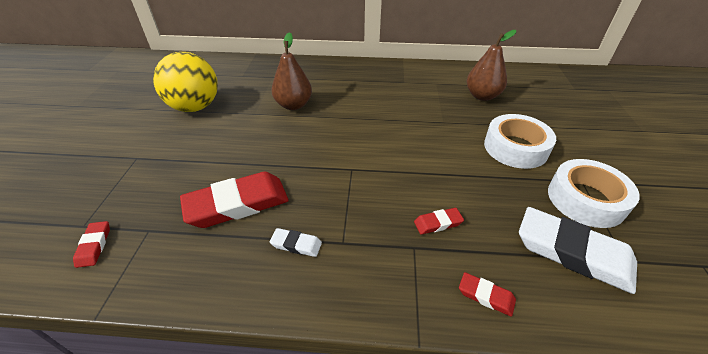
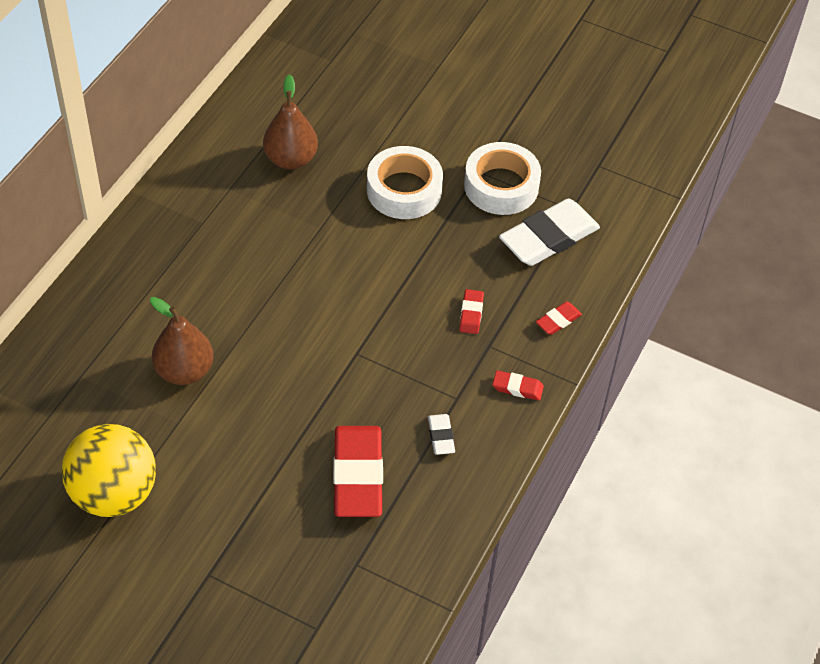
camera: 70 degrees left, 10 degrees up
red eraser [73,221,110,268] -> red eraser moved to [492,370,544,401]
white eraser [270,228,322,257] -> white eraser turned 45 degrees counterclockwise [428,414,455,455]

